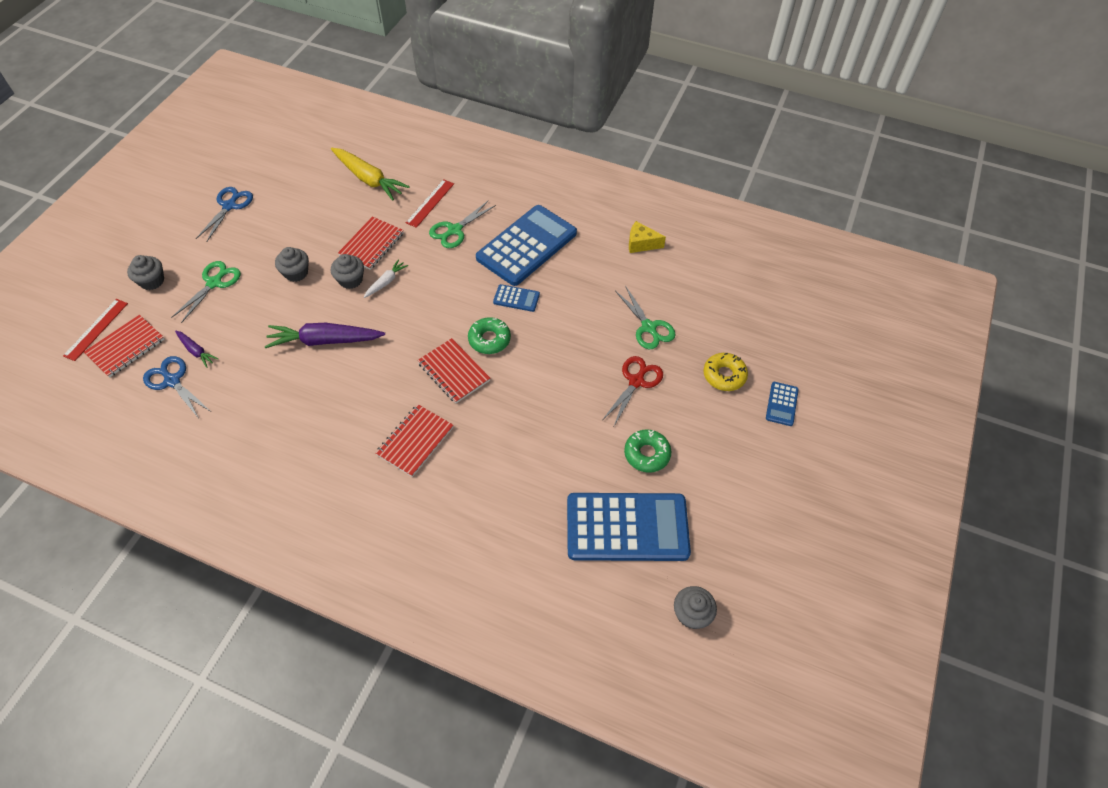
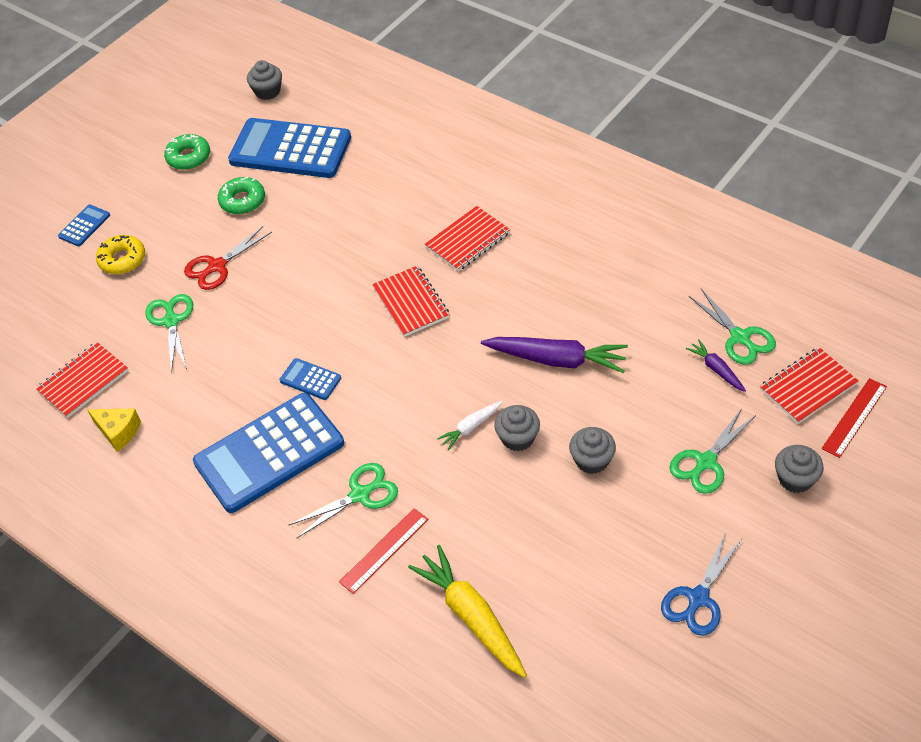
camera: 160 degrees left, 5 degrees down
blue scissors [143,356,210,417] -> green scissors [689,289,776,365]
red notebook [338,216,404,270] -> red notebook moved to [36,342,129,418]
green donut [468,317,511,354] -> green donut moved to [164,134,210,170]

